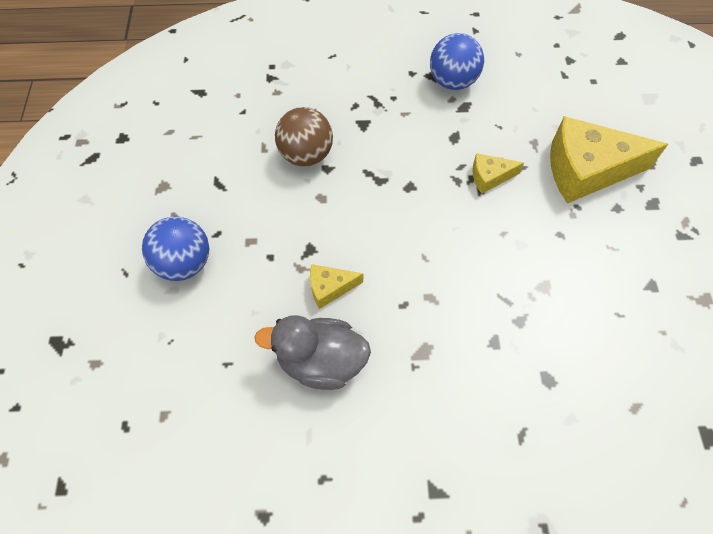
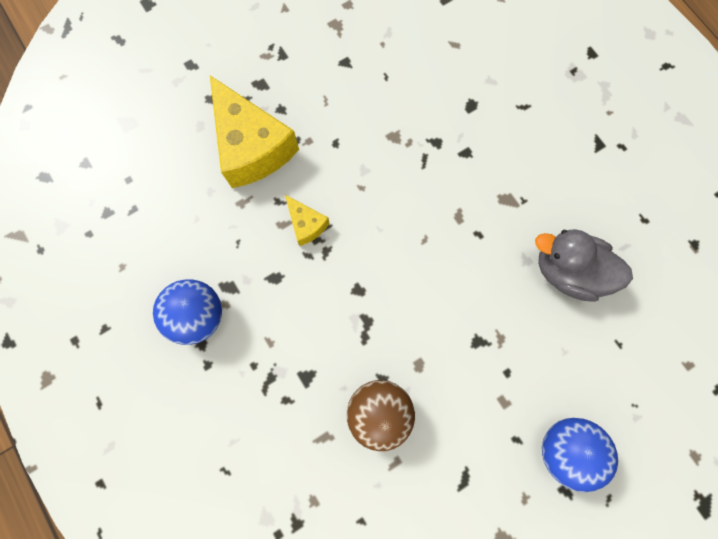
camera: 120 degrees left, 15 degrees up
grey duck [254,315,371,390] -> grey duck turned 135 degrees clockwise [535,229,633,302]
yellow cheese [310,264,363,309] -> none

